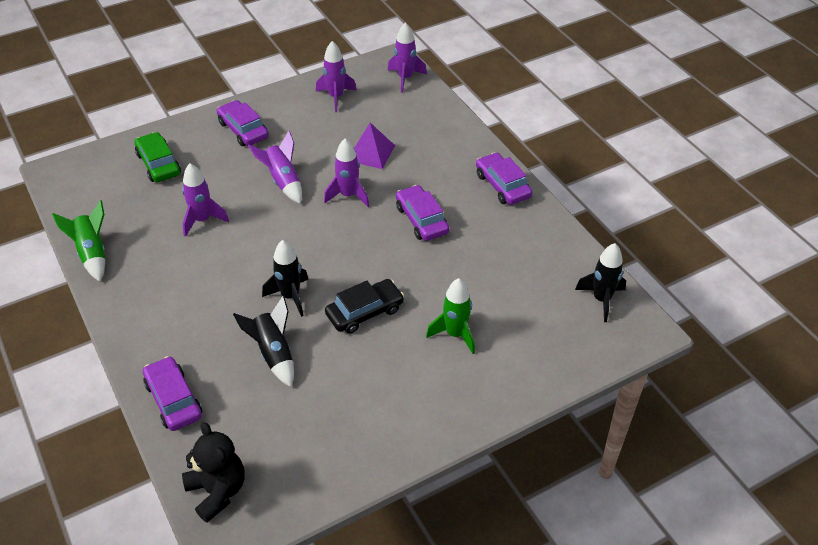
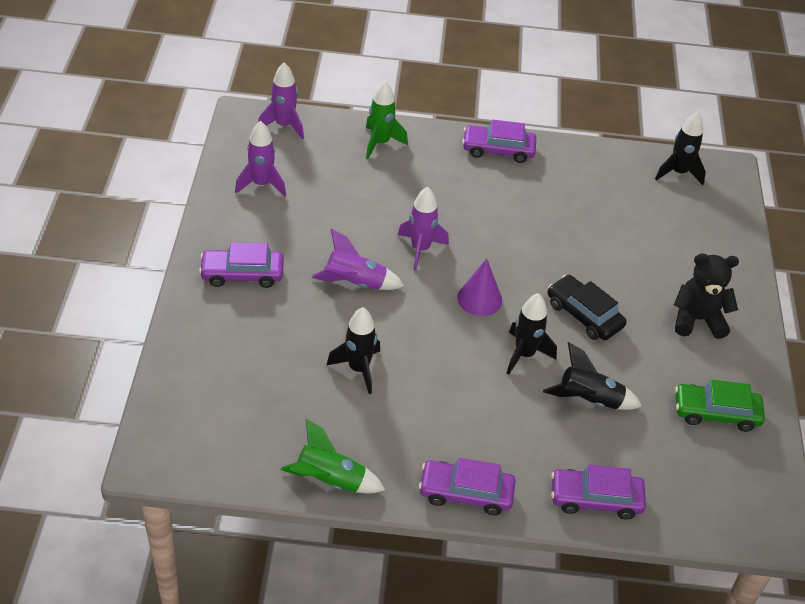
camera: 60 degrees left, 0 degrees up
green car [135,132,181,182] -> green car moved to [675,379,765,432]
purple rocket [182,163,229,237] -> black rocket [327,307,380,394]
black teddy bear [182,422,244,523] -> black teddy bear moved to [674,253,739,339]
black car [325,279,404,334] -> black car turned 45 degrees counterclockwise [547,275,627,340]
purple pyramid [354,123,395,169] -> none
purple car [396,185,449,241] -> purple car moved to [419,458,516,515]
green rocket [426,278,475,354] -> green rocket moved to [366,81,408,159]
none -> purple cone [457,259,502,316]

